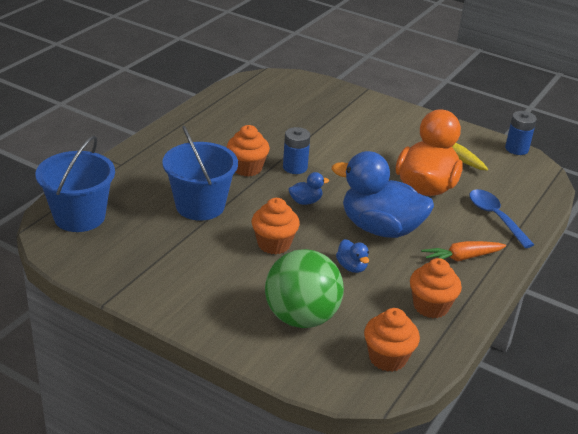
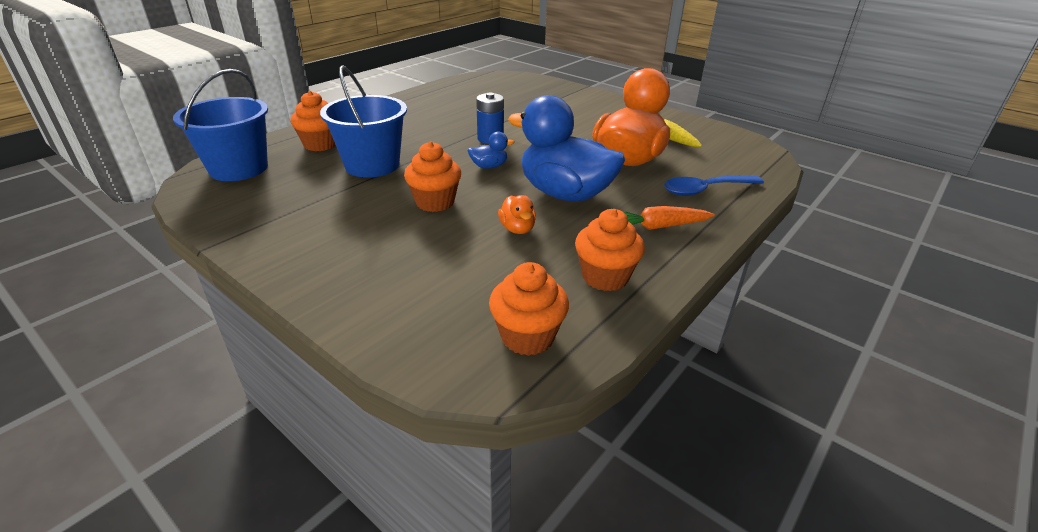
camera: 10 degrees right, 0 degrees up
orange cupcake [227,125,270,177] -> orange cupcake moved to [290,91,336,151]
green ball [265,249,344,328] -> none
blue duck [336,239,369,273] -> orange duck [498,195,536,234]
blue spoon [469,189,534,248] -> blue spoon turned 90 degrees counterclockwise [664,176,764,196]
blue battery [505,111,537,155] -> none

